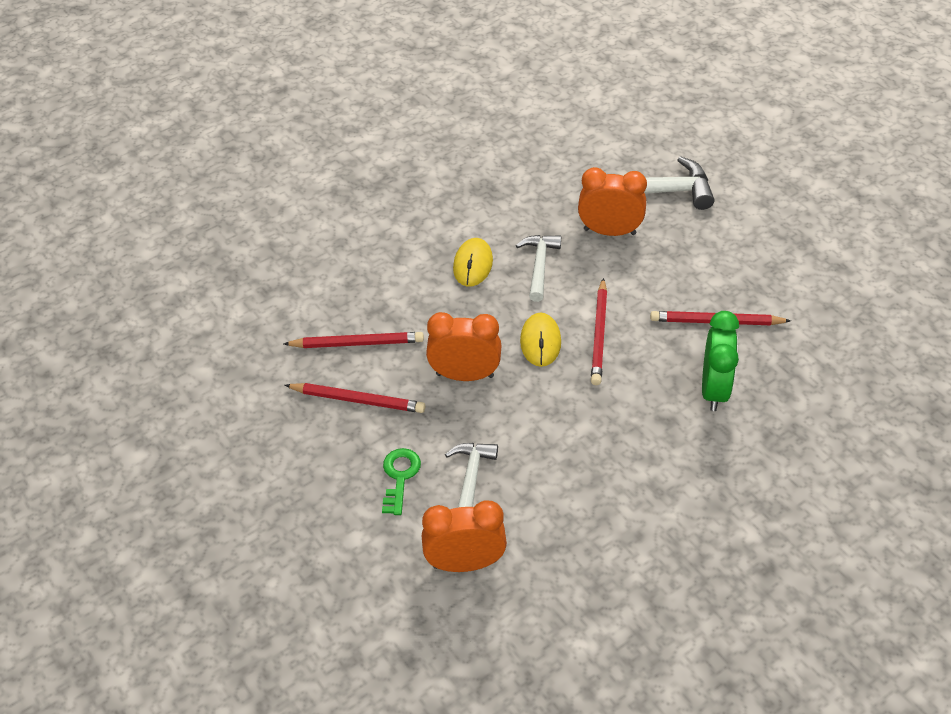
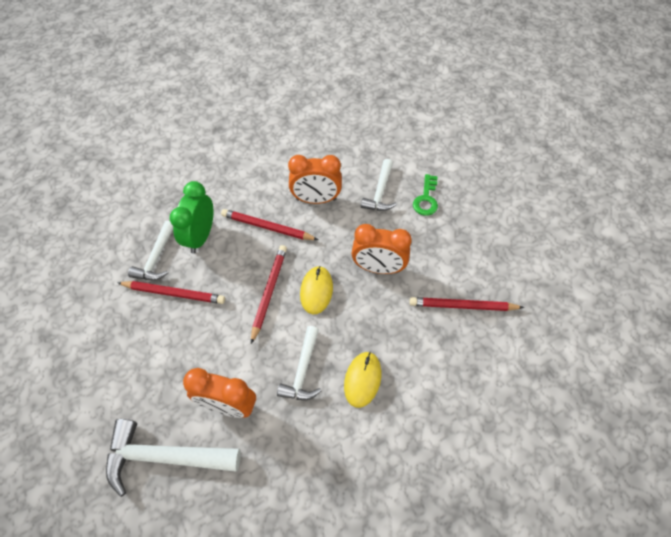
camera: 175 degrees left, 10 degrees up
red pencil [285,383,426,413] -> red pencil moved to [221,209,318,240]
orange clock [422,500,507,572] -> orange clock moved to [288,155,342,204]
none -> white hammer [128,221,173,280]

